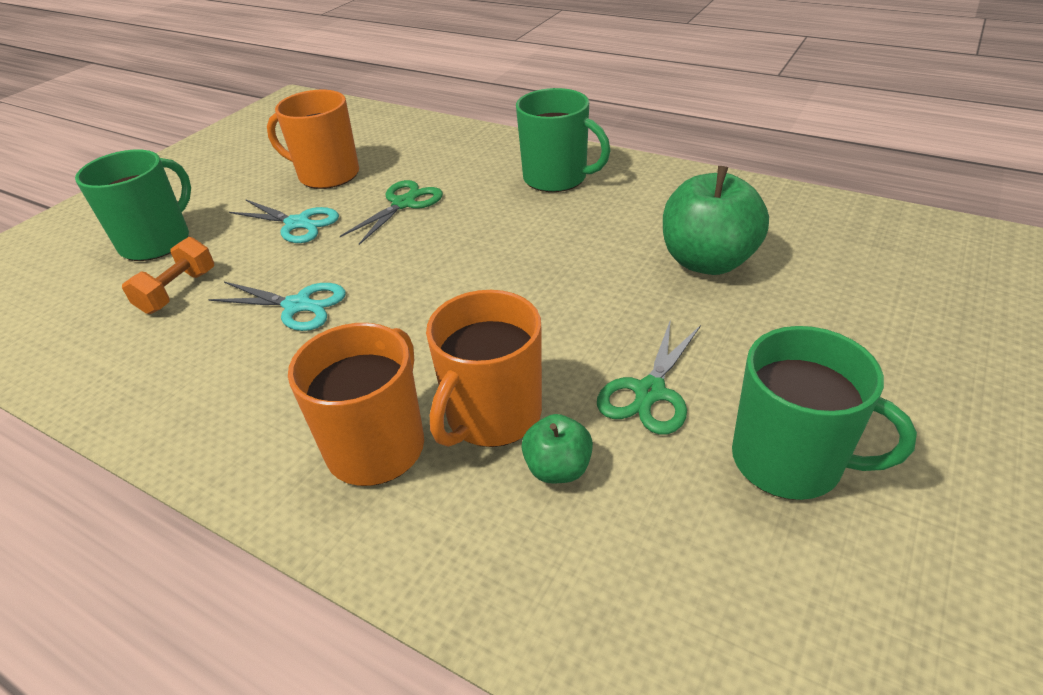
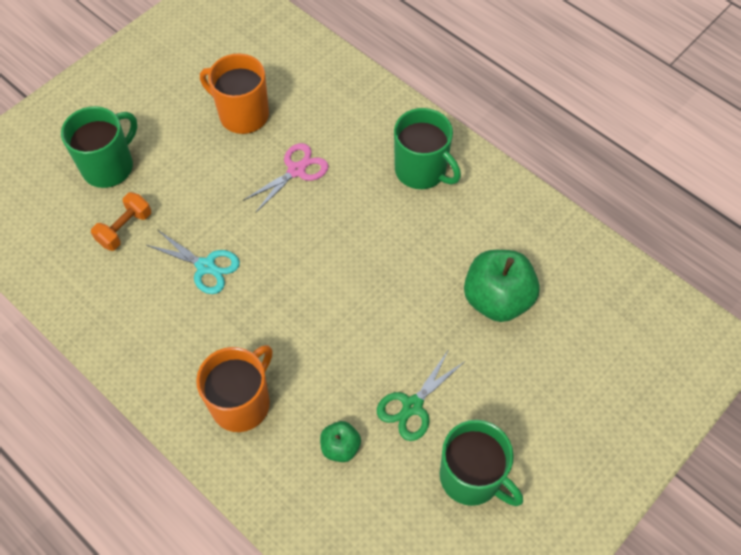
camera: 10 degrees right, 20 degrees up
turquoise scissors [229,199,339,243] -> none
green scissors [340,180,443,245] -> pink scissors [243,143,329,212]
orange mug [426,290,542,447] -> none

